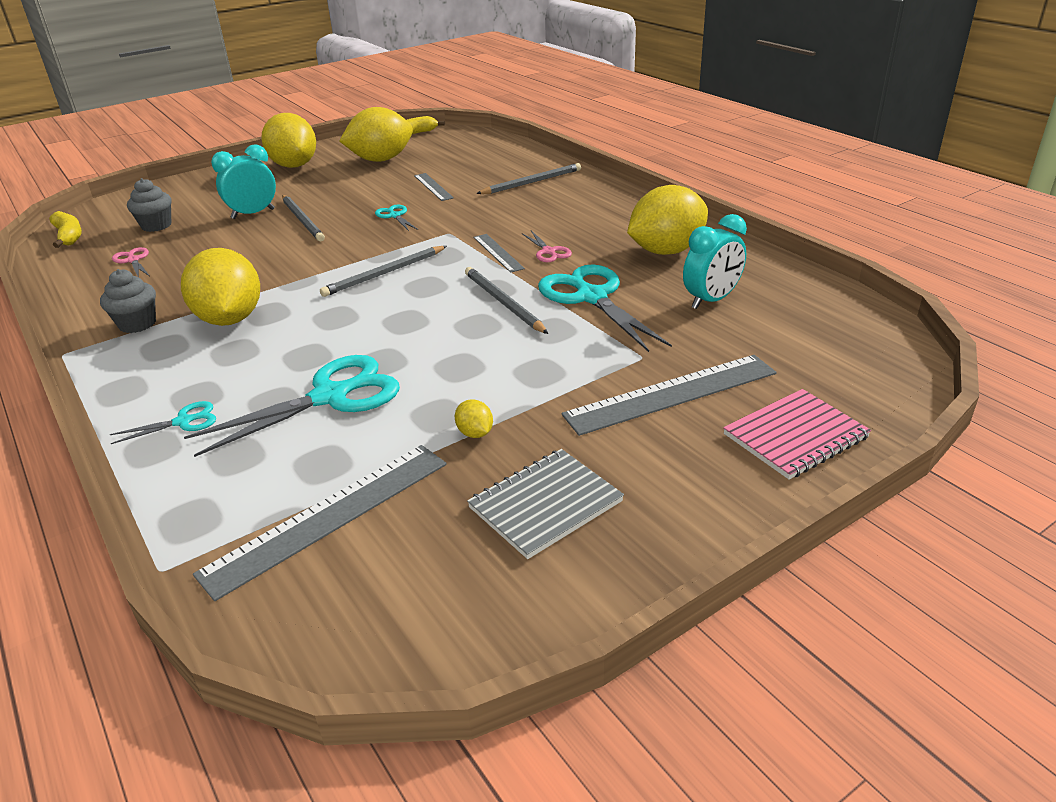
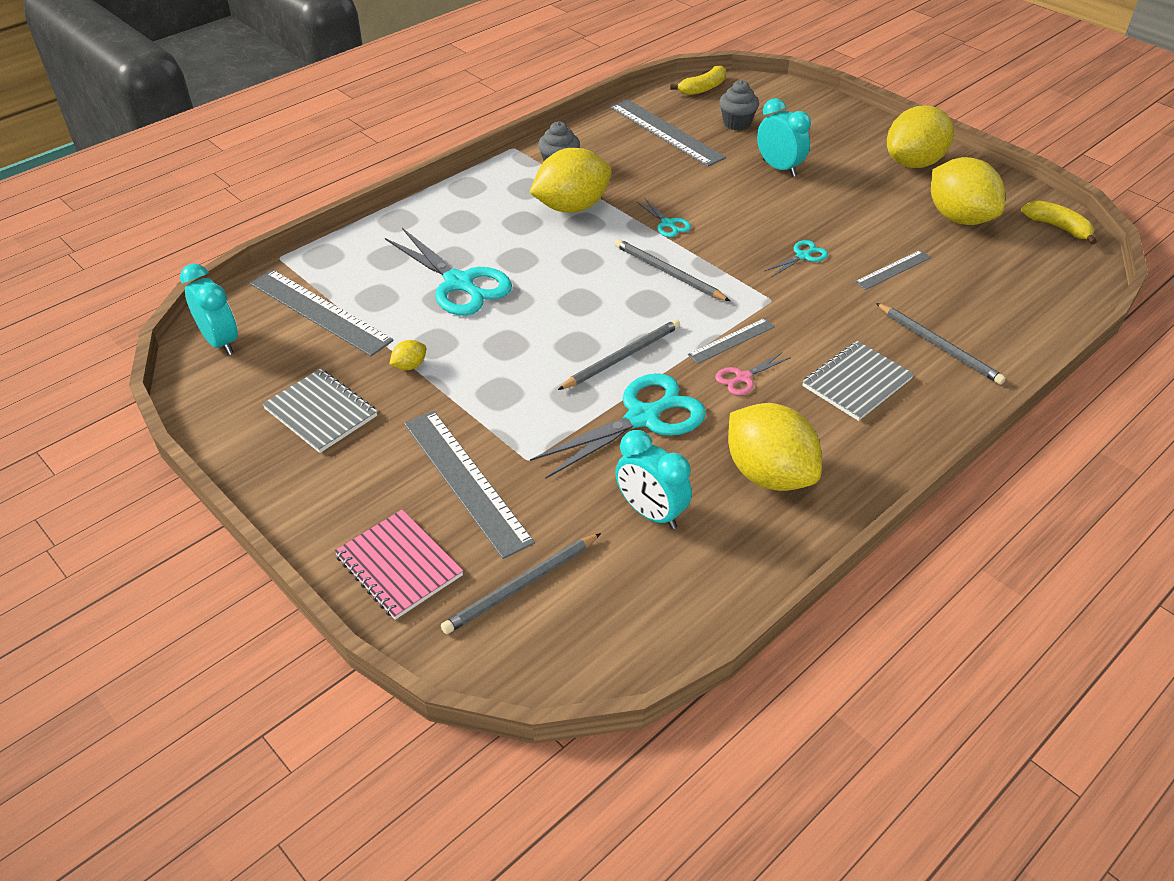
camera: 80 degrees right, 10 degrees up
turquoise scissors [110,401,216,444] -> turquoise scissors moved to [636,198,691,237]
pink scissors [112,247,150,277] -> grey ruler [610,99,726,167]
grey pencil [282,195,325,241] -> grey pencil moved to [441,533,601,634]
none -> turquoise clock [180,263,238,355]
none -> grey notebook [802,341,914,421]

